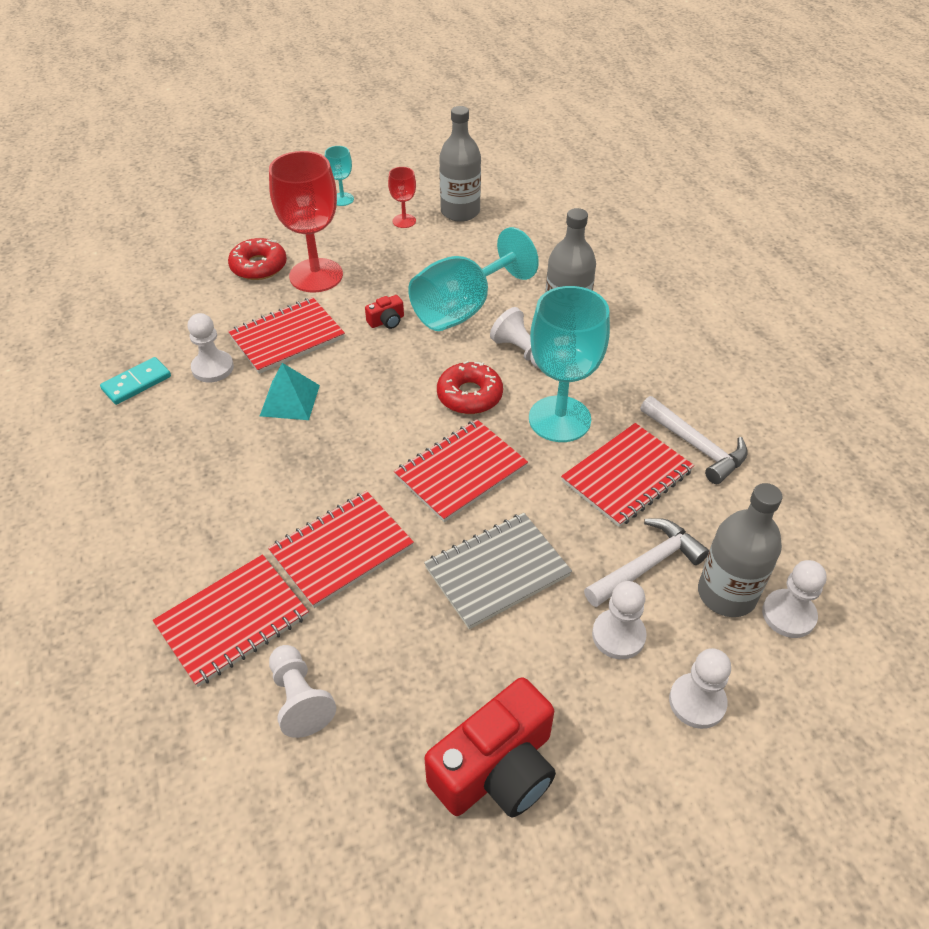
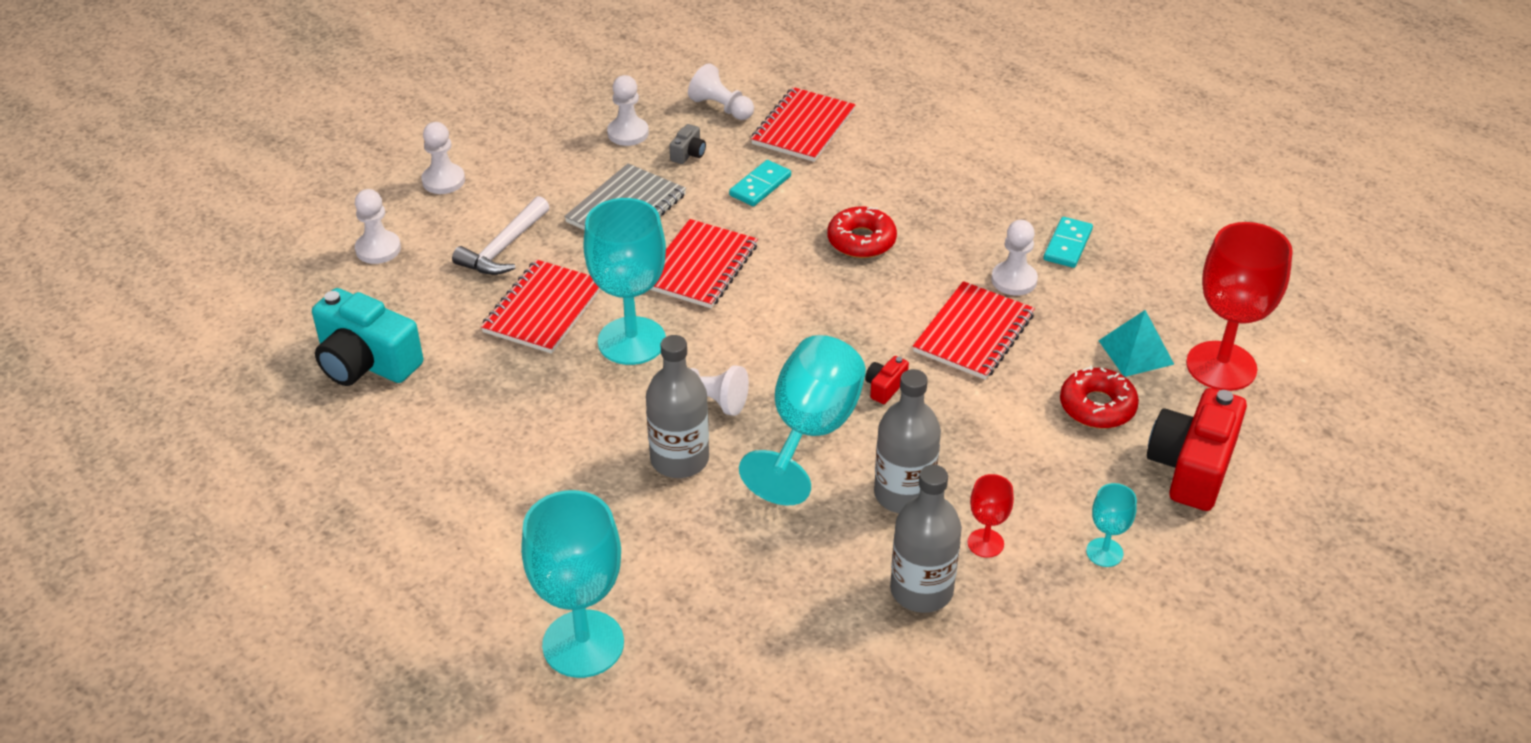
camera: 155 degrees right, 5 degrees down
turquoise pyramid [260,363,320,420] -> turquoise pyramid moved to [1098,310,1175,377]
red notebook [268,491,414,608] -> turquoise domino [729,160,791,206]
red goblet [269,151,343,293] -> red goblet moved to [1186,222,1293,391]
red camera [425,677,556,818] -> red camera moved to [1147,388,1247,511]
red donut [437,361,503,414] -> red donut moved to [827,207,897,258]
white pawn [592,581,647,659] -> white pawn moved to [607,75,649,146]
white hammer [640,396,748,484] -> none
grey bottle [698,483,782,617] -> grey bottle moved to [874,369,941,513]
none -> turquoise camera [312,288,423,386]
none -> turquoise goblet [521,490,624,678]
none -> grey camera [669,124,706,164]

